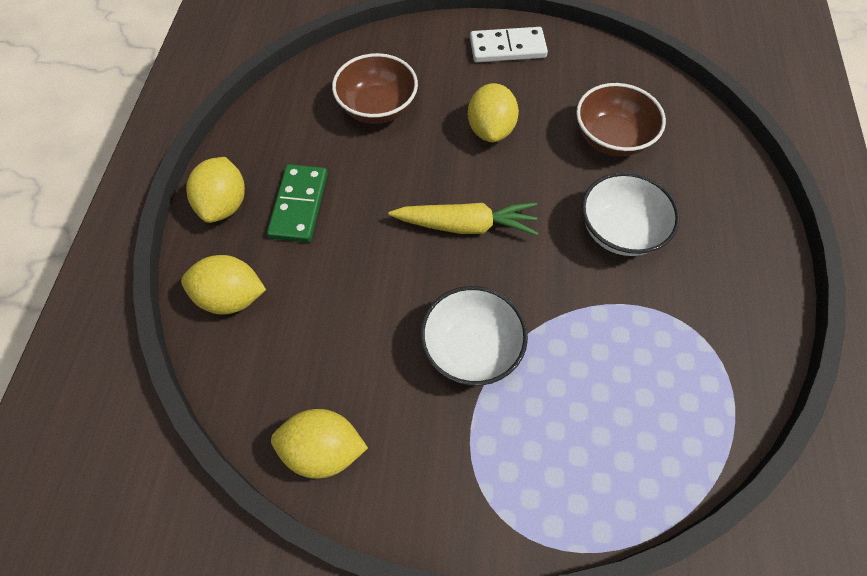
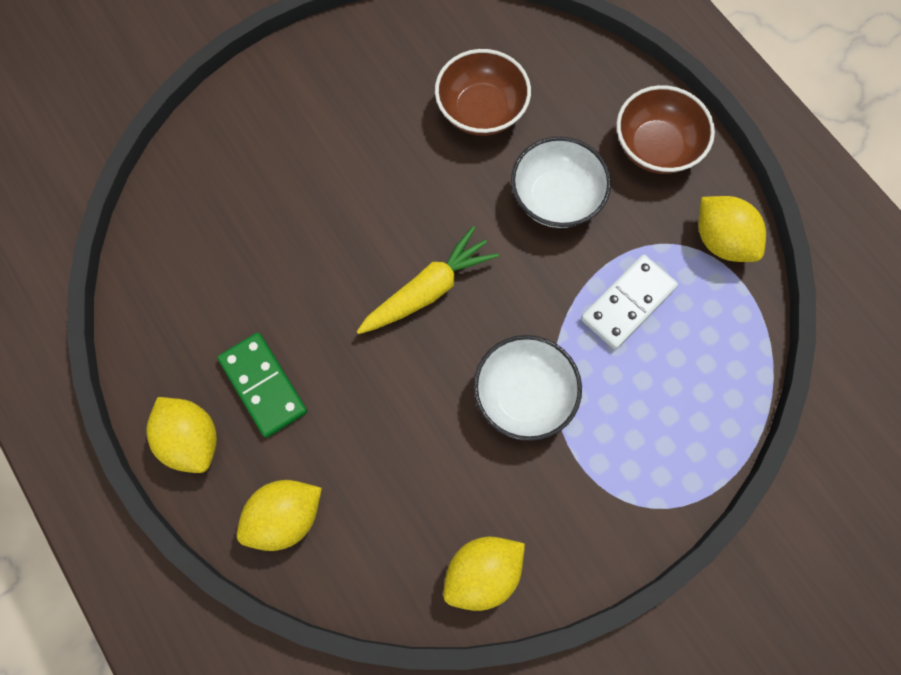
camera: 40 degrees left, 10 degrees up
brown bowl [332,53,418,124] -> brown bowl moved to [617,85,715,174]
yellow lemon [468,83,519,142] -> yellow lemon moved to [698,196,766,262]
white domino [470,27,548,62] -> white domino moved to [581,255,678,349]

